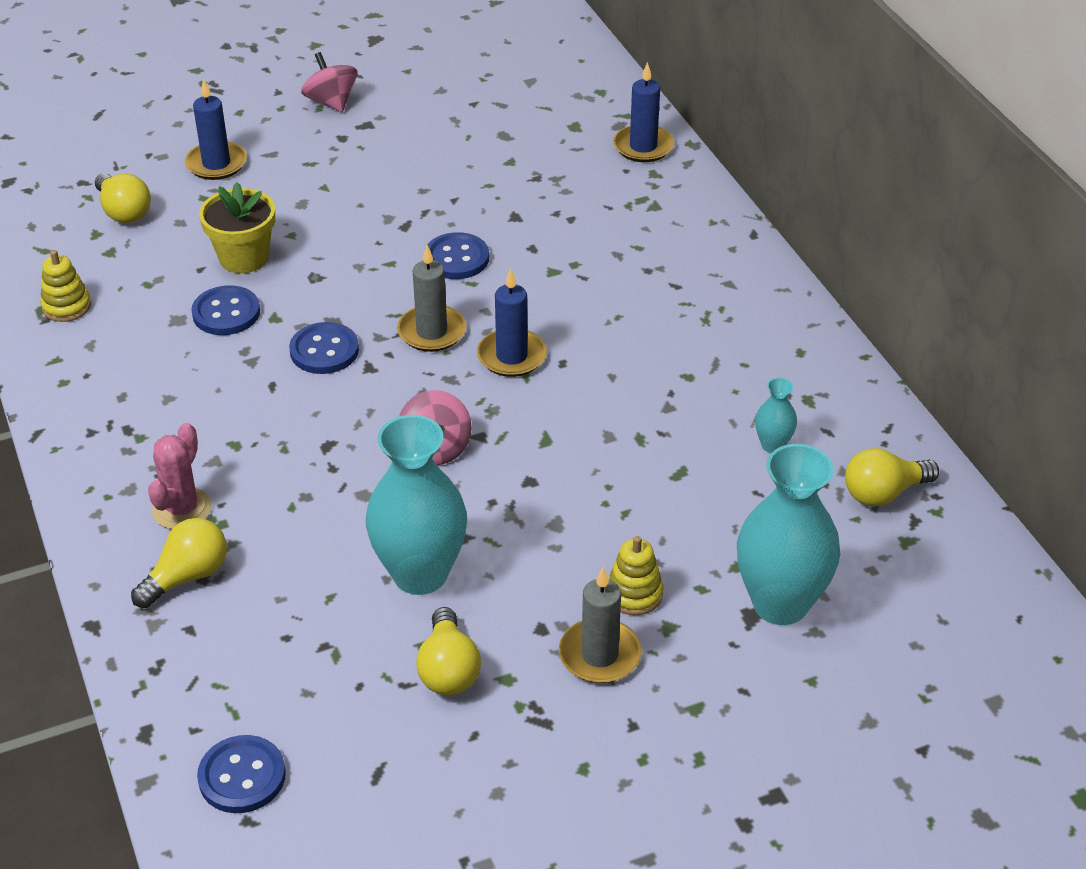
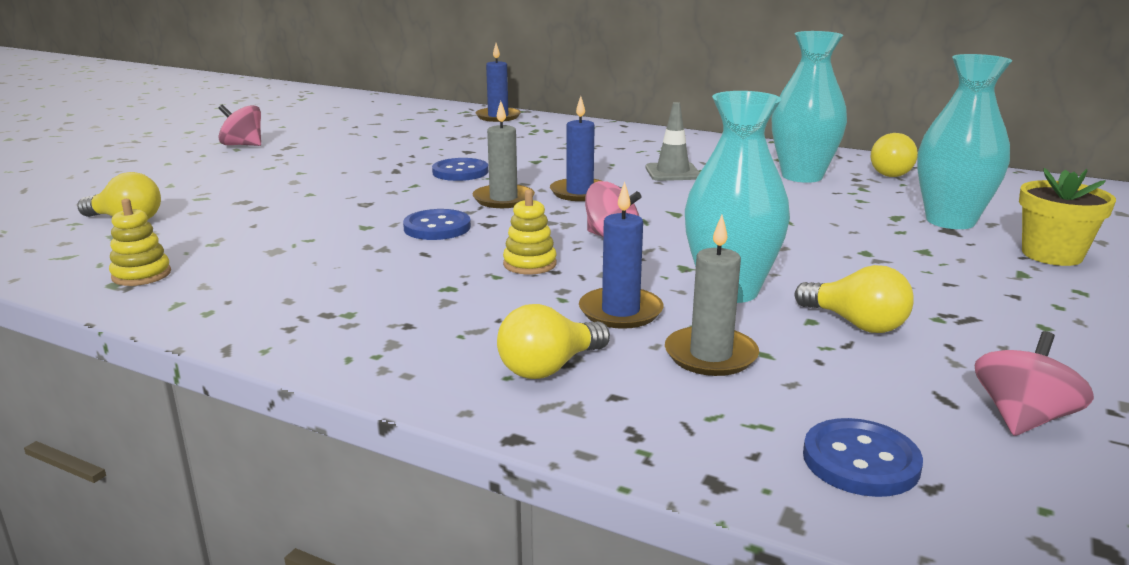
camera: 40 degrees left, 20 degrees down
yellow light bulb [131,518,227,608] -> yellow light bulb turned 135 degrees counterclockwise [497,304,610,379]
pink cactus [148,423,212,529] -> none
blue candle [185,79,247,180] -> blue candle moved to [579,182,663,329]
blue button [191,285,260,335] -> none
yellow flower pot [199,182,275,273] -> yellow flower pot moved to [1019,168,1116,266]
grey candle [559,567,642,683] -> grey candle moved to [665,215,759,376]
yellow stacking toy [608,536,663,615] -> yellow stacking toy moved to [503,190,557,274]
turquoise vase [755,377,797,453] -> turquoise vase [771,31,847,183], size x2.22
none -> grey traffic cone [645,102,700,181]
none -> pink spinning top [975,331,1094,436]

